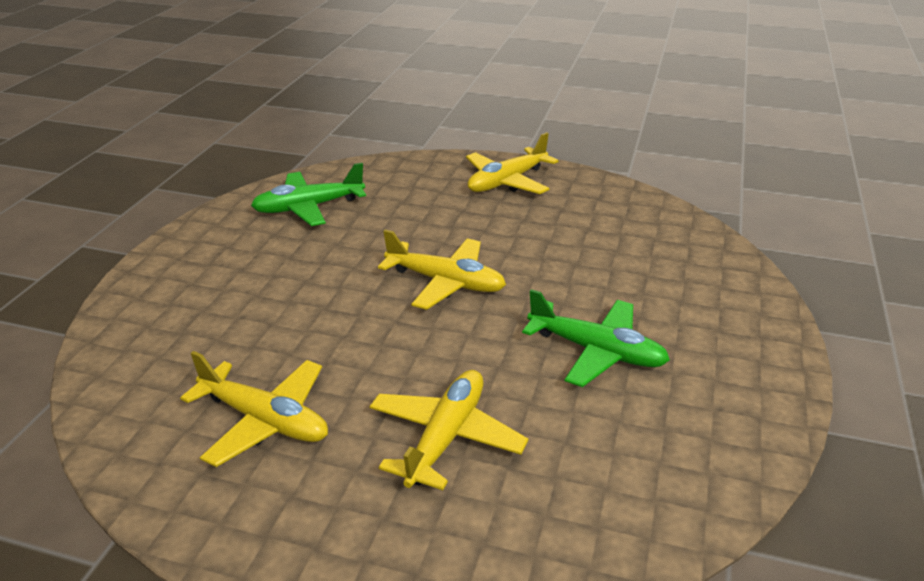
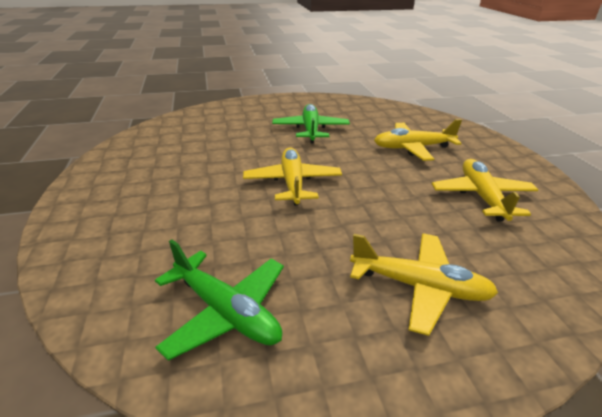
camera: 120 degrees left, 0 degrees up
yellow plane [466,132,559,194] -> yellow plane moved to [350,233,498,336]

